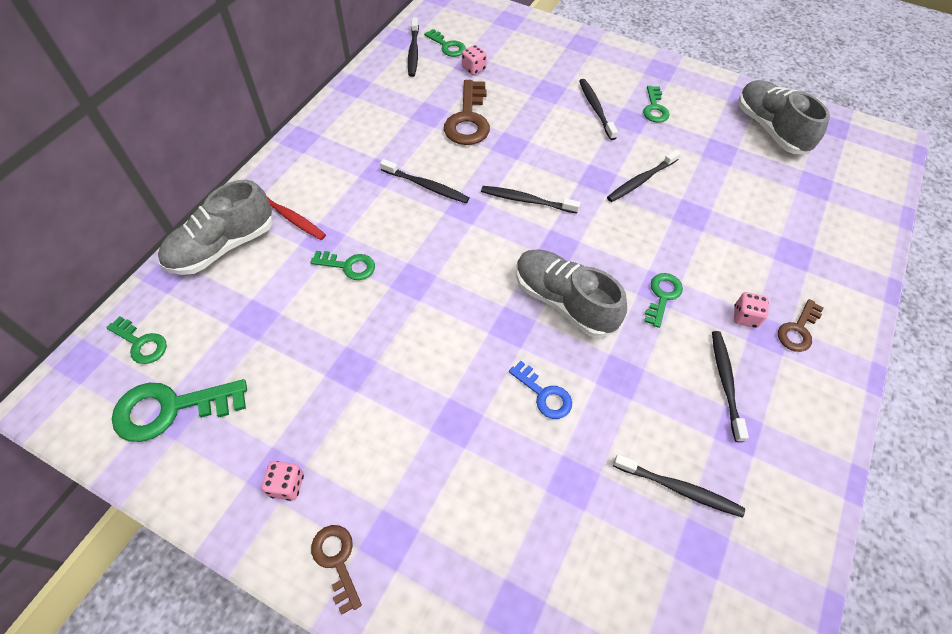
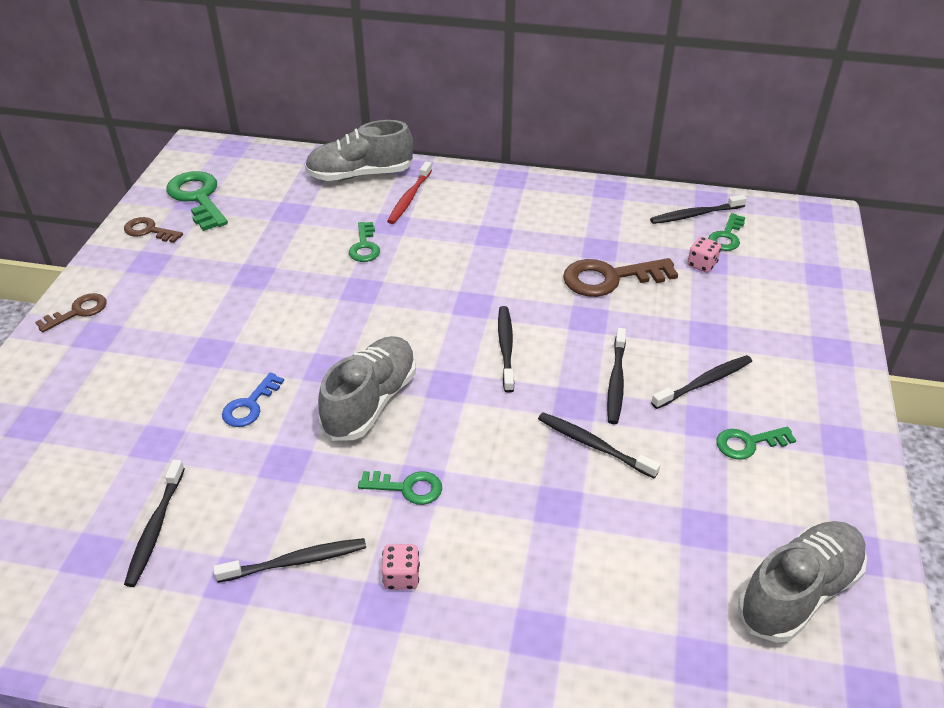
camera: 75 degrees right, 15 degrees down
green key [106,316,167,364] -> none
grey shoe [158,180,273,275] -> grey shoe turned 45 degrees counterclockwise [305,120,413,181]
pink dice [262,461,304,501] -> none
black toothbrush [380,159,469,203] -> black toothbrush moved to [607,328,626,424]
brown key [778,299,824,352] -> brown key moved to [124,217,183,243]

